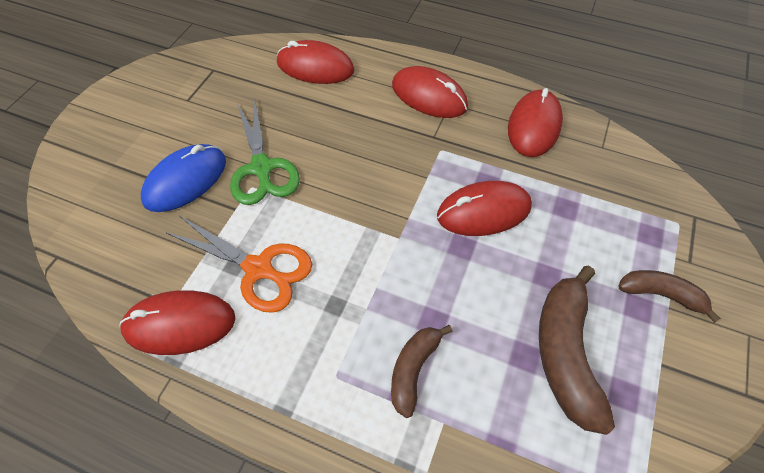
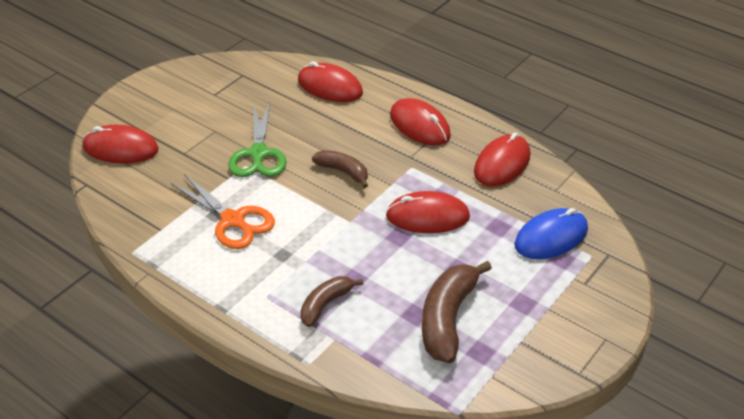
camera: 15 degrees right, 15 degrees down
red mouse [119,290,235,355] -> red mouse moved to [83,125,159,164]
blue mouse [141,144,226,212] -> blue mouse moved to [514,208,588,259]
brown banana [618,270,721,323] -> brown banana moved to [312,150,368,188]

